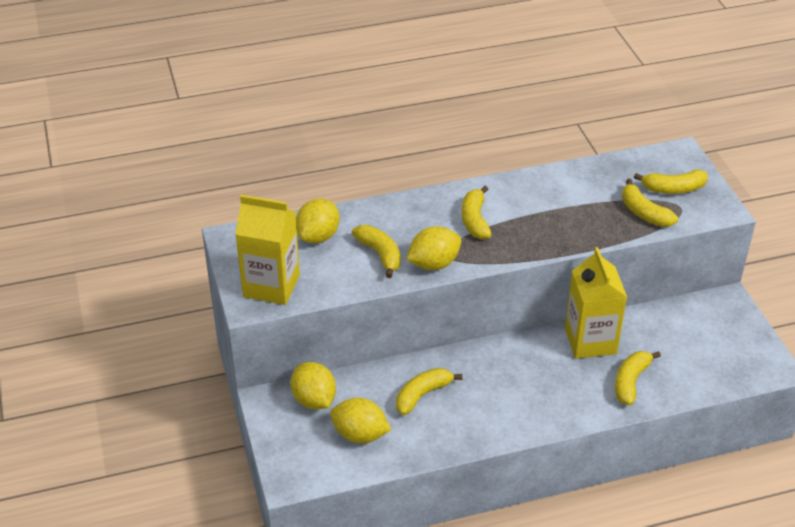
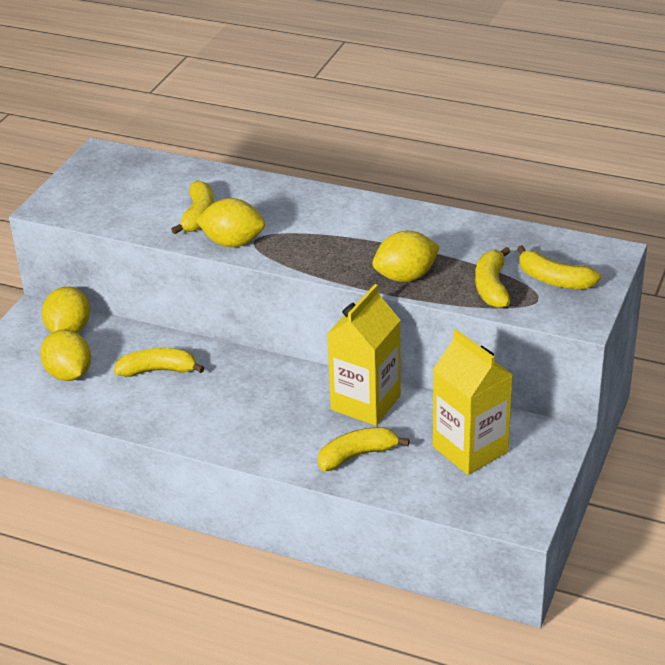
camera: 40 degrees right, 5 degrees down
yellow carton [235,195,300,305] -> yellow carton moved to [433,329,513,475]
yellow lemon [296,198,340,243] -> yellow lemon moved to [373,231,440,282]
yellow banana [462,186,492,240] -> none

